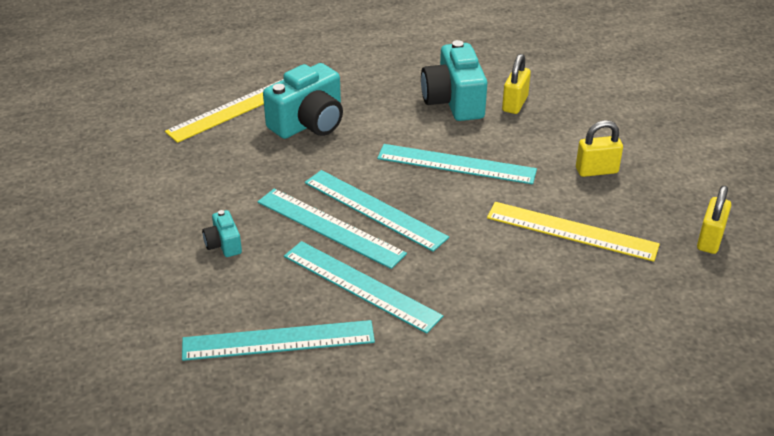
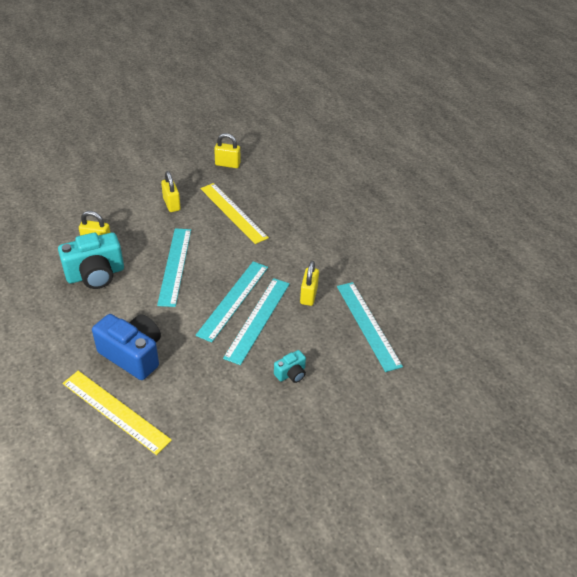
camera: 105 degrees left, 5 degrees up
turquoise camera [263,63,343,139] -> blue camera [92,314,161,380]
turquoise ruler [284,241,443,334] -> yellow padlock [300,261,319,306]
yellow ruler [487,202,660,262] -> yellow ruler turned 45 degrees counterclockwise [200,183,269,244]

